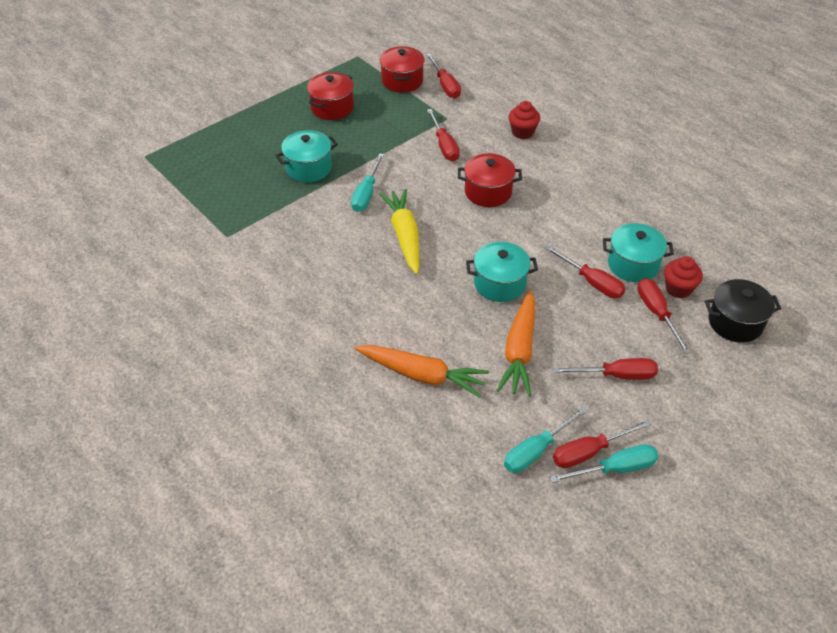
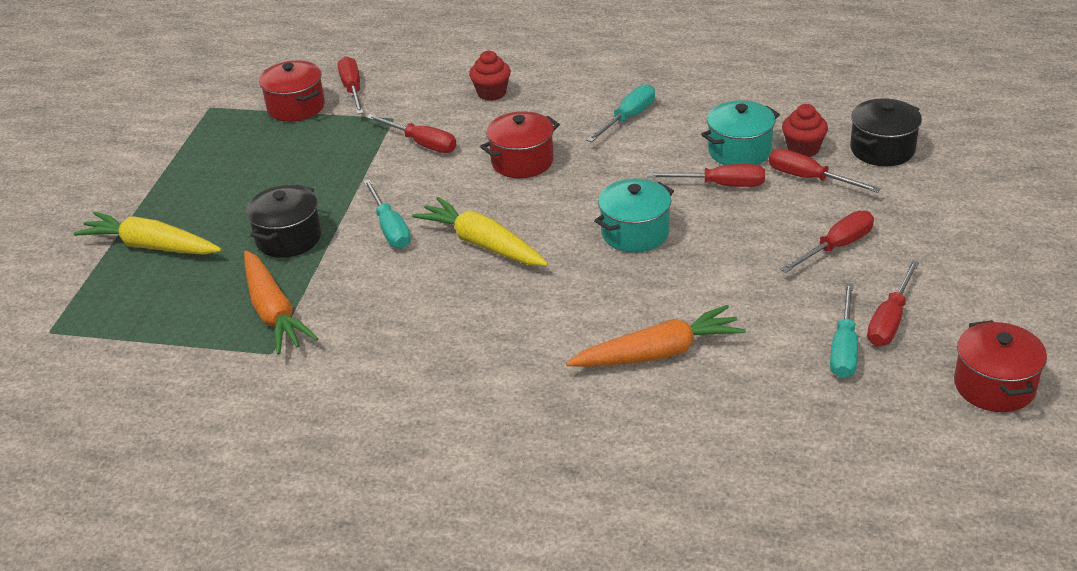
camera: 35 degrees left, 10 degrees down
turquoise pot [275,130,338,182] -> black pot [246,185,321,258]
red pot [307,72,354,120] -> red pot moved to [954,320,1047,412]
red screwdriver [426,53,461,98] -> red screwdriver turned 135 degrees counterclockwise [338,56,364,114]
orange carrot [497,290,535,396] -> orange carrot moved to [244,251,319,355]
turquoise screwdriver [550,444,658,483] -> turquoise screwdriver moved to [586,84,655,142]
none -> yellow carrot [73,212,221,254]

